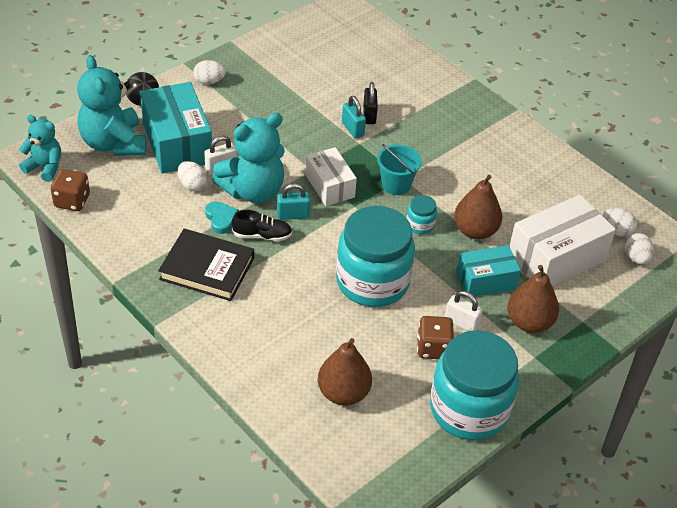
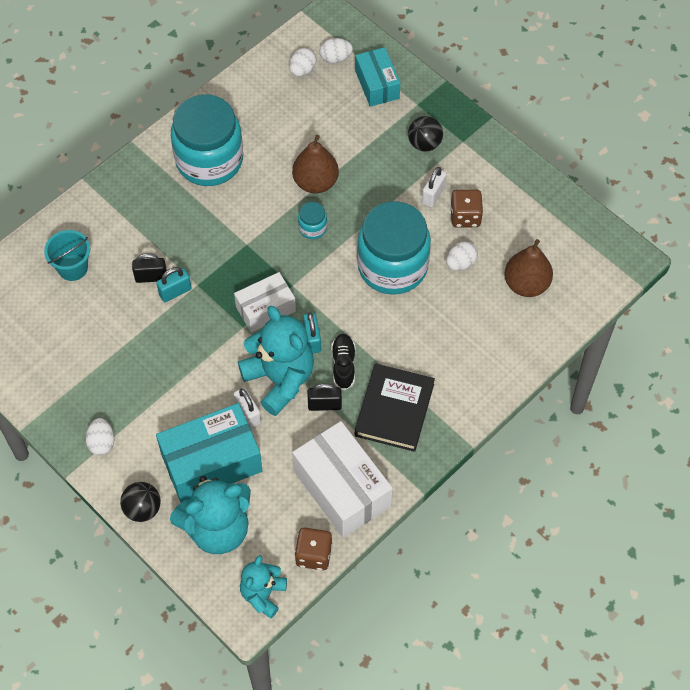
camera: 90 degrees left, 15 degrees up
white egg [178,161,207,191] -> white egg moved to [446,241,478,271]
turquoise heart [205,201,239,234] -> black padlock [308,383,342,411]
turquoise bucket [377,144,422,195] -> turquoise bucket moved to [44,230,90,281]
turquoise jar [430,330,519,440] -> turquoise jar moved to [171,94,243,186]
turquoise box [456,245,521,297] -> turquoise box moved to [355,47,400,107]
brown pear [507,265,559,333] -> black ball [408,116,443,152]
white box [509,195,616,286] -> white box moved to [292,421,393,538]

